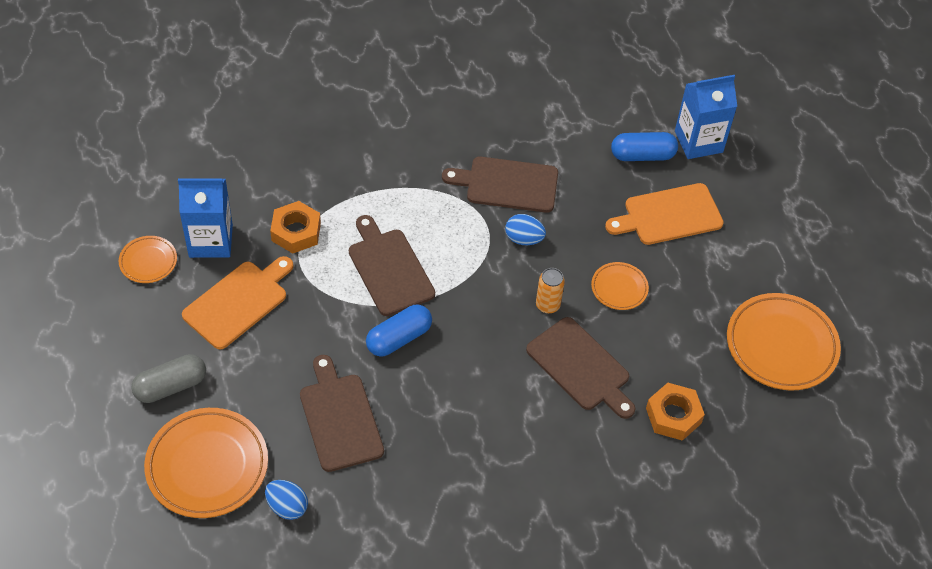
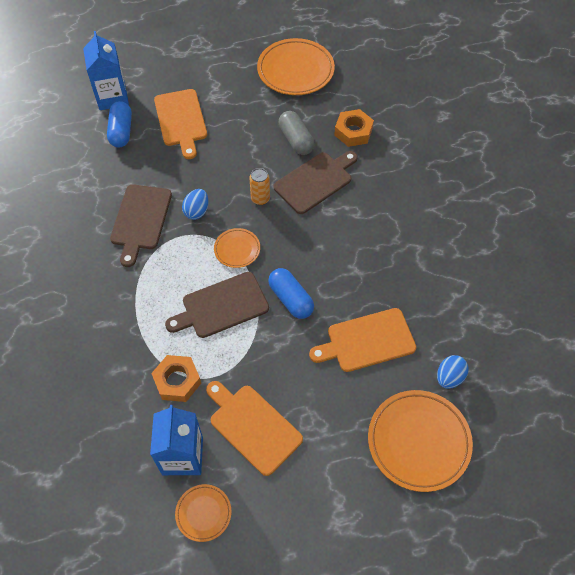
camera: 85 degrees left, 5 degrees up
grey capsule [131,354,206,403] -> grey capsule moved to [279,111,314,155]
brown cutting board [300,355,384,472] -> orange cutting board [309,308,416,372]
orange plate [591,262,649,310] -> orange plate moved to [214,228,260,268]

